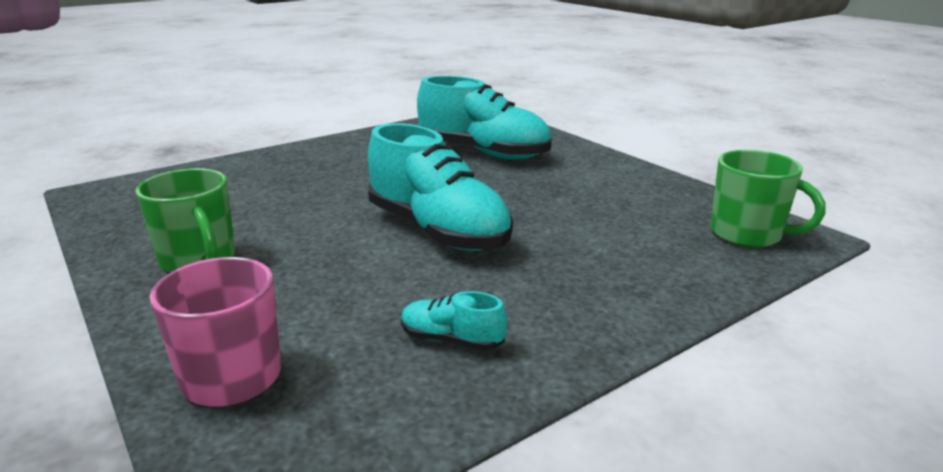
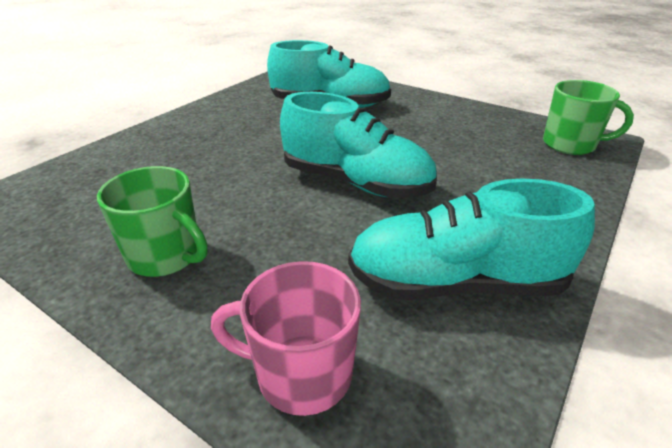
camera: 20 degrees left, 10 degrees up
turquoise shoe [401,291,507,351] -> turquoise shoe [348,179,595,300], size x2.29

